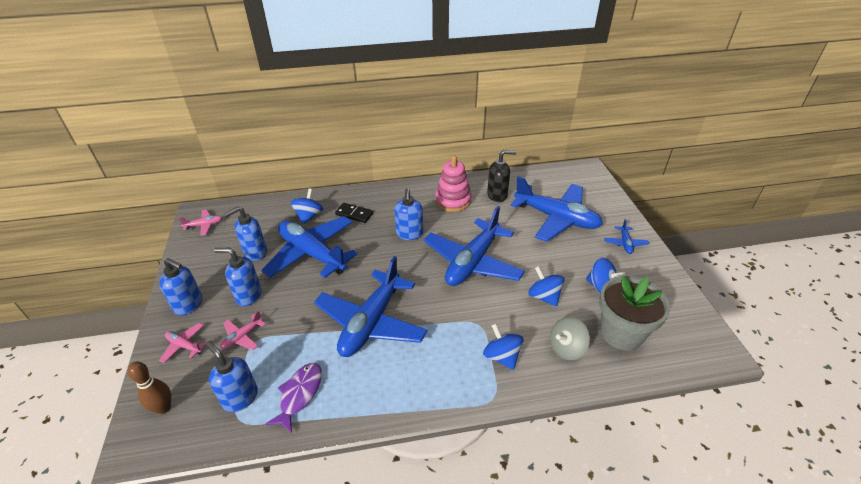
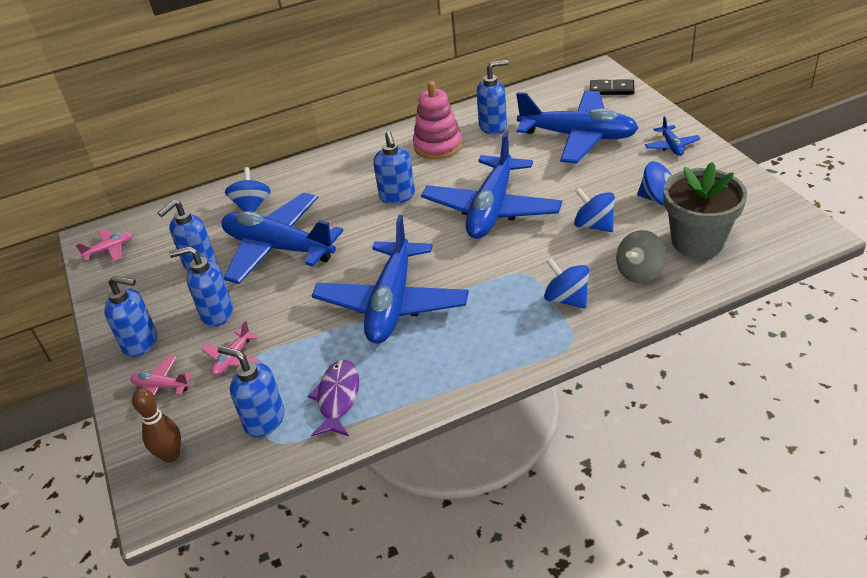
camera: 10 degrees left, 0 degrees up
black domino [335,203,373,223] -> black domino moved to [590,79,635,95]
black soap dispenser [487,150,516,202] -> blue soap dispenser [477,60,508,135]

